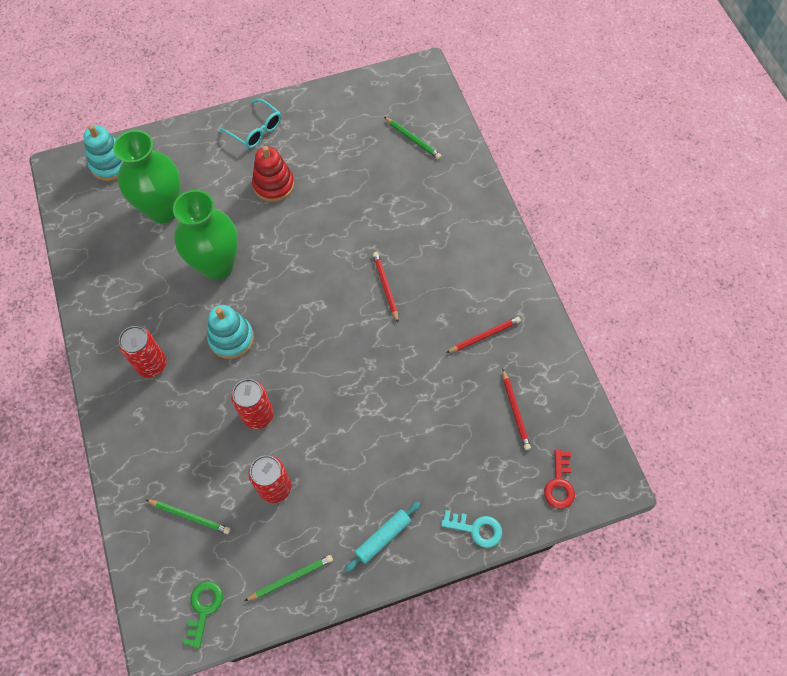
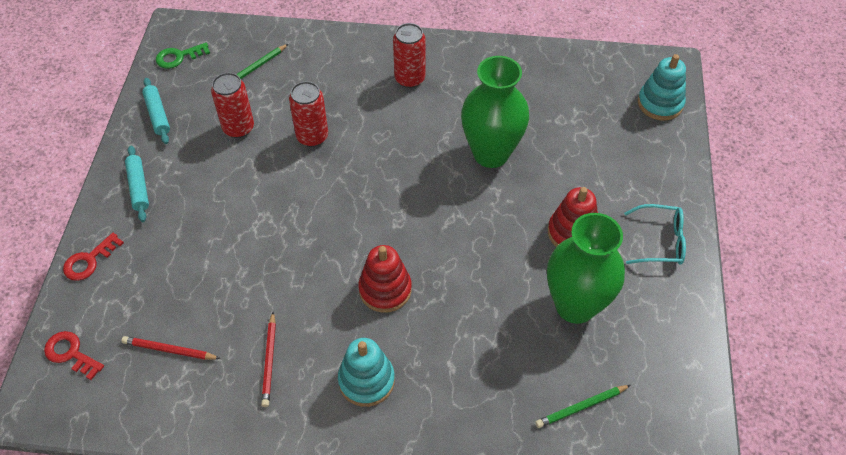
camera: 115 degrees right, 10 degrees down
green vase [113,130,181,223] -> green vase moved to [547,213,625,324]
green key [183,581,223,648] -> green key turned 120 degrees clockwise [156,43,210,69]
turquoise stacking toy [207,305,254,359] -> turquoise stacking toy moved to [338,338,395,407]
turquoise glasses [219,99,281,148] -> turquoise glasses turned 150 degrees counterclockwise [624,204,686,265]
green pencil [245,555,333,601] -> turquoise rolling pin [142,78,170,144]
red pencil [373,252,398,322] -> red stacking toy [358,245,412,313]
turquoise key [441,510,502,548] -> red key [63,233,124,281]

